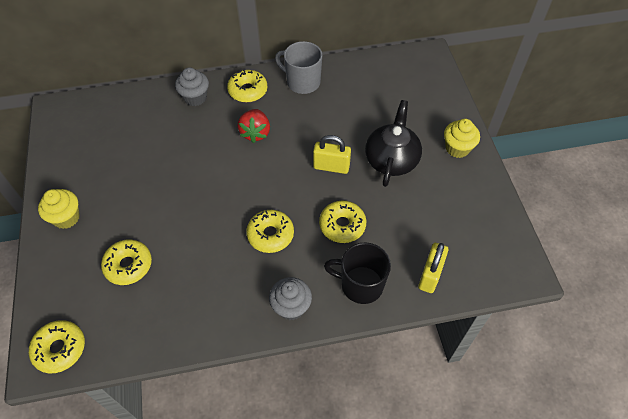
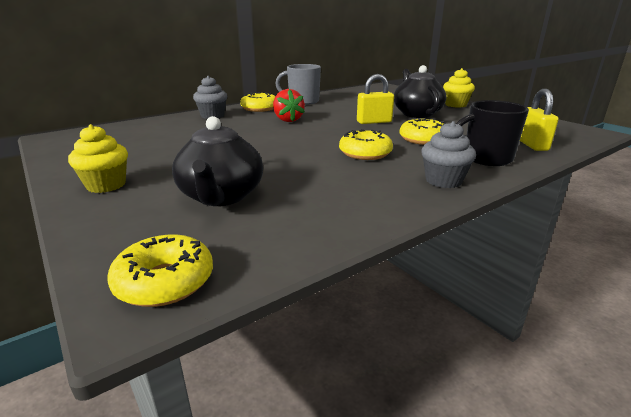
camera: 25 degrees left, 30 degrees down
yellow donut [101,239,152,285] -> black teapot [172,116,263,206]

